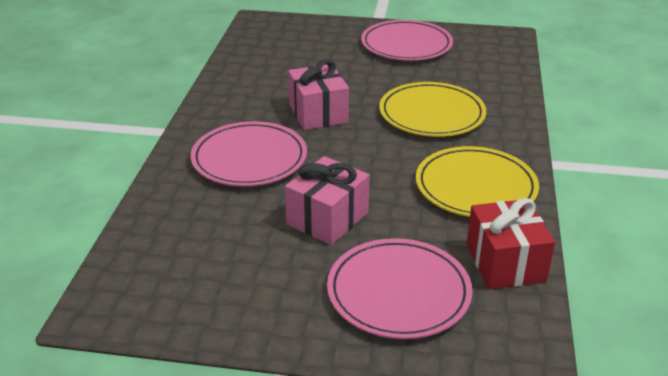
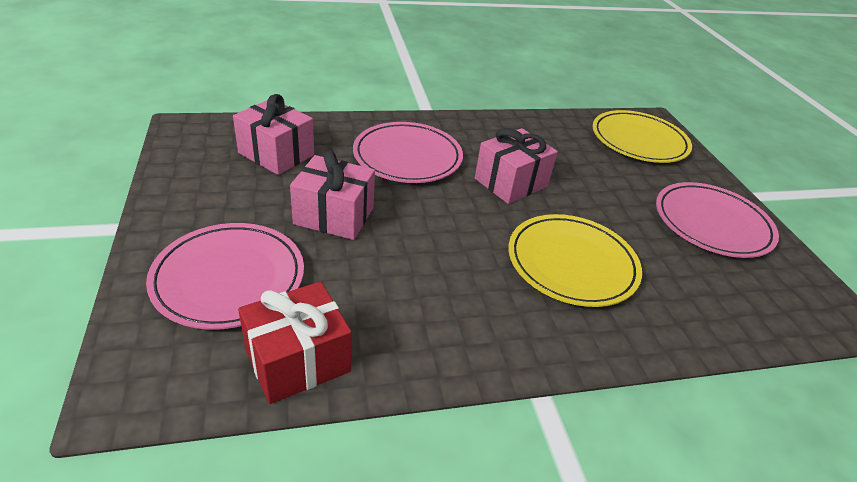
camera: 65 degrees right, 5 degrees up
yellow plate [416,146,539,217] -> yellow plate moved to [592,110,692,163]
none -> pink gift [233,94,314,175]

